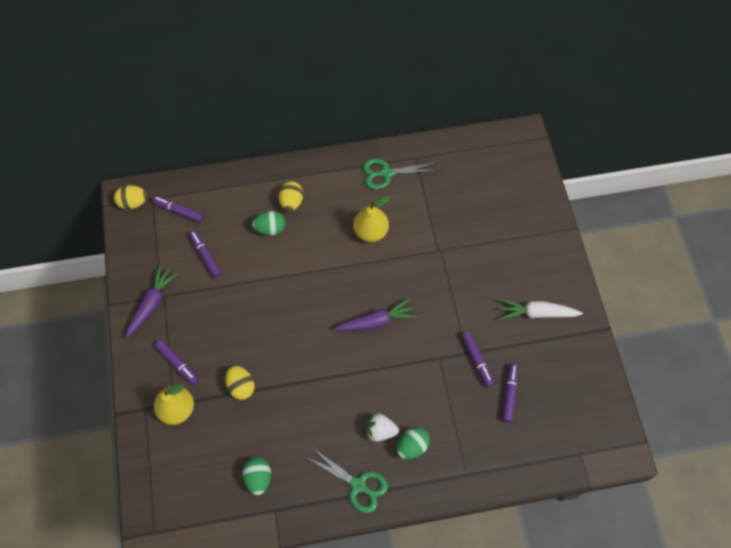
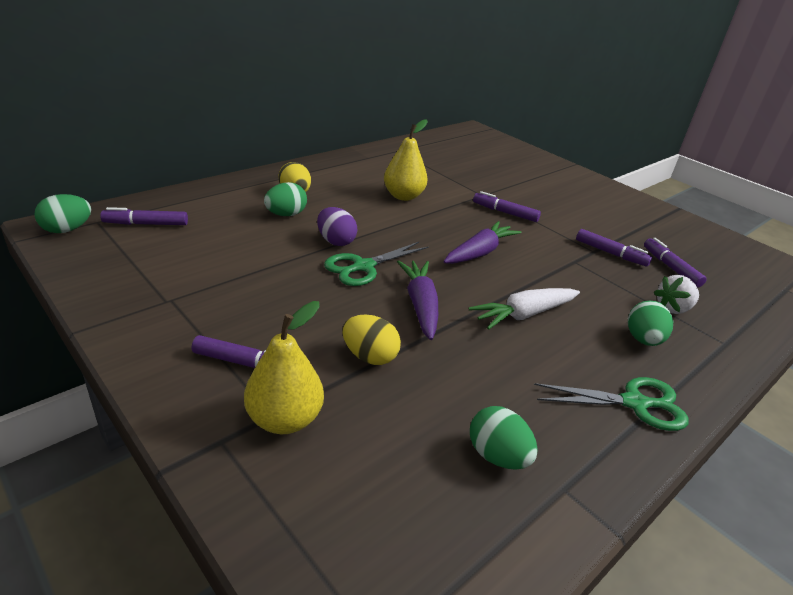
camera: 35 degrees left, 30 degrees down
yellow egg [114,185,147,210] -> green egg [34,194,91,233]
purple carrot [126,265,178,338] -> purple carrot moved to [397,260,438,340]
purple marker [189,230,222,278] -> purple marker moved to [473,191,541,222]
green scissors [363,159,438,189] -> green scissors moved to [324,242,429,286]
white strawberry [366,413,399,442] -> white strawberry moved to [654,275,699,314]
white carrot [500,299,583,319] -> white carrot moved to [468,288,580,330]
none -> purple egg [317,207,357,246]

